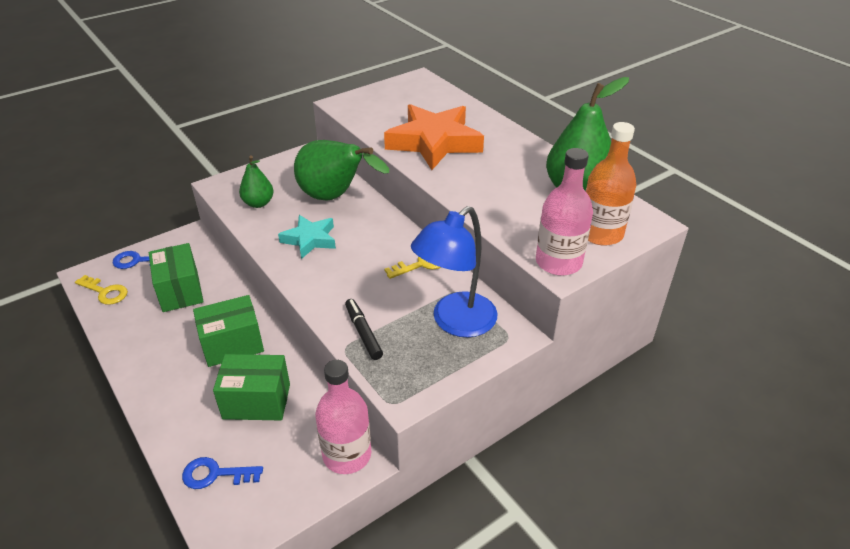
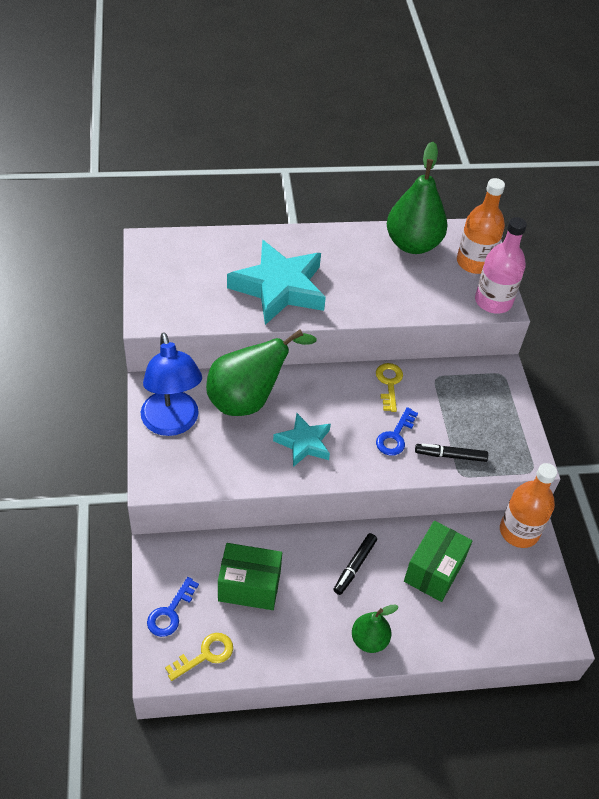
camera: 65 degrees left, 10 degrees up
blue key [182,457,263,489] -> blue key moved to [376,407,418,456]
green box [193,295,264,367] -> black marker [333,533,377,595]
green pear [239,156,274,208] -> green pear moved to [352,604,399,653]
pink bottle [315,360,371,474] -> orange bottle [500,463,557,548]
orange star [384,104,484,170] -> turquoise star [227,240,326,325]
blue lamp [411,206,497,337] -> blue lamp moved to [141,332,202,436]

